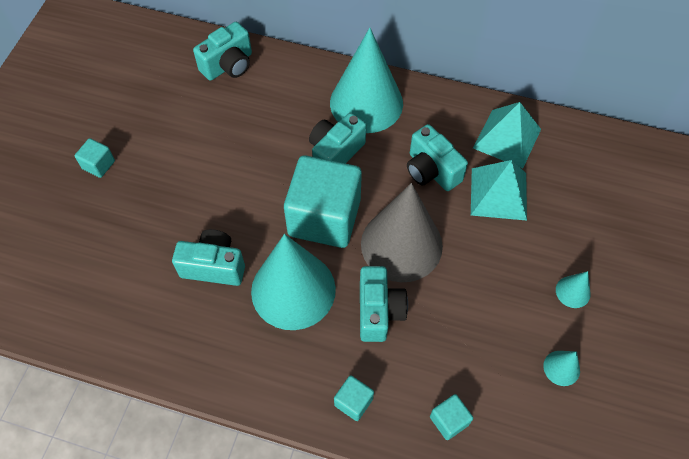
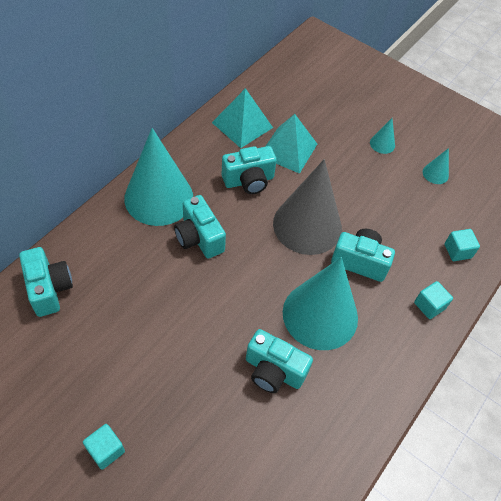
camera: 75 degrees left, 5 degrees down
turquoise camera [172,229,245,286] -> turquoise camera turned 90 degrees counterclockwise [246,329,313,393]
turquoise cube [284,155,362,248] -> none

